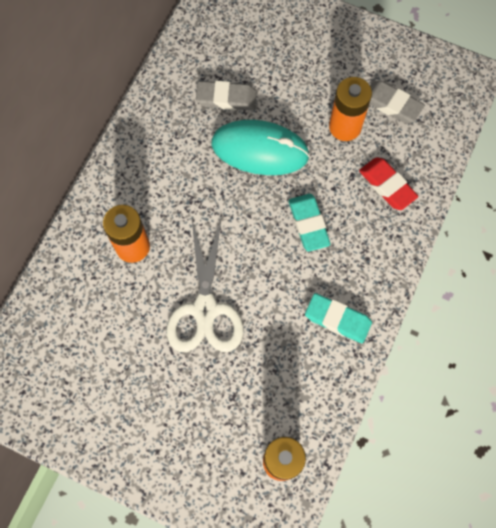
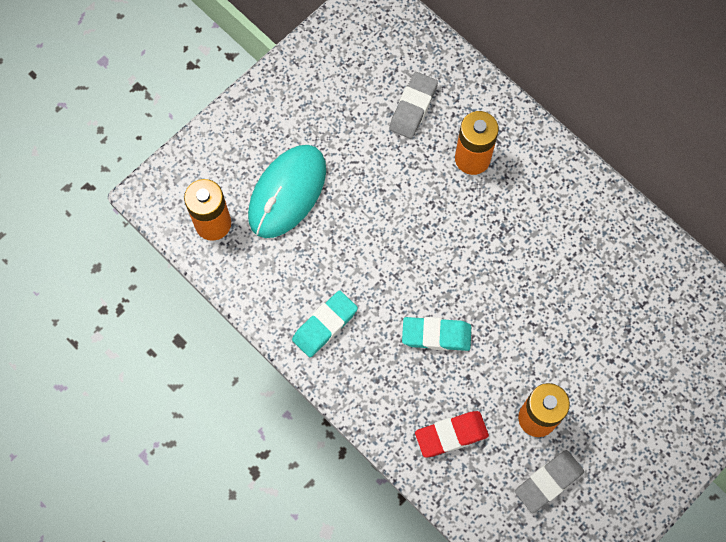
camera: 110 degrees right, 0 degrees up
white scissors [167,220,243,352] -> none
grey eraser [196,81,257,110] -> grey eraser moved to [389,72,438,139]
turquoise mouse [211,120,310,175] -> turquoise mouse moved to [248,145,326,238]

